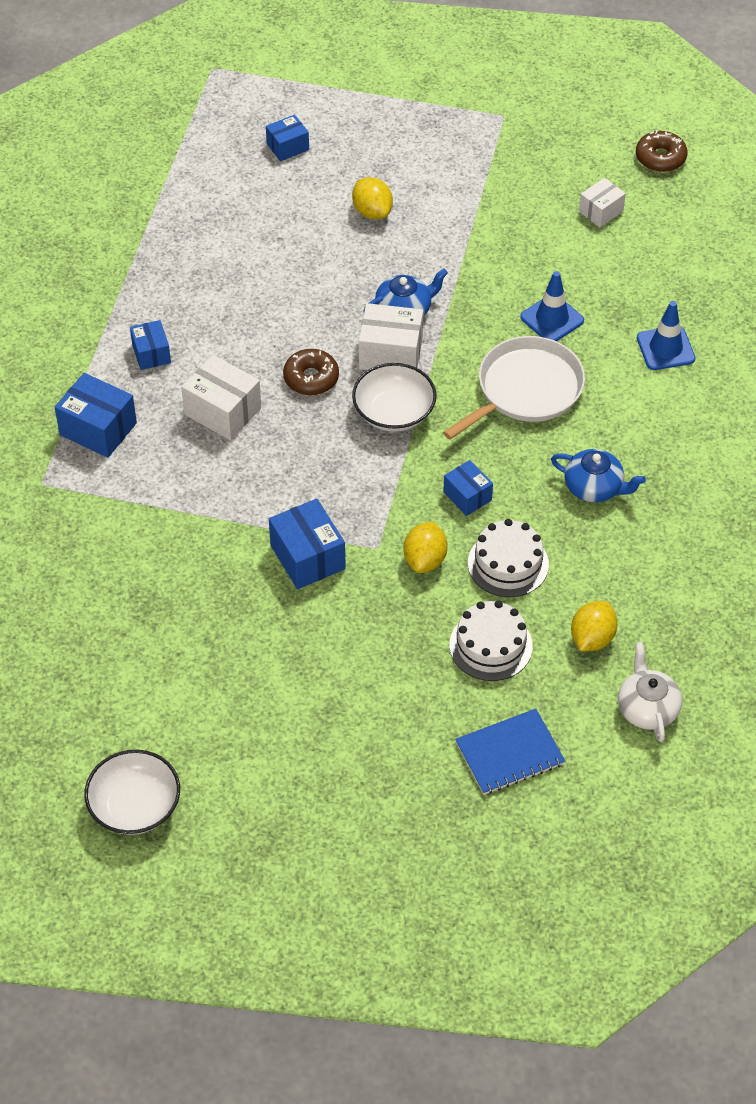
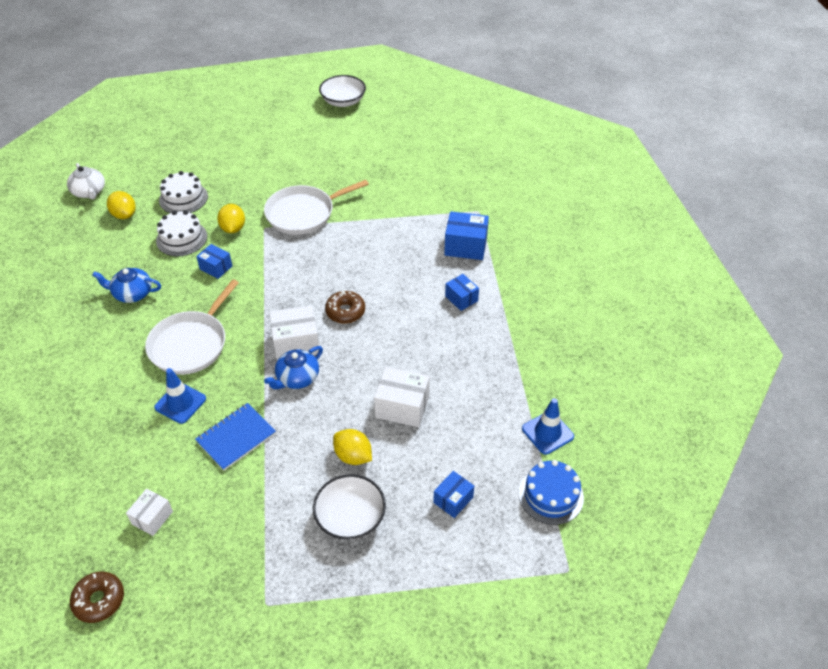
camera: 160 degrees right, 5 degrees down
white box [181,355,261,440] -> white box moved to [374,367,430,427]
blue box [269,499,346,589] -> white pan [264,180,369,235]
white bowl [352,363,437,432] -> white bowl moved to [313,474,386,540]
blue notebook [455,709,565,795] -> blue notebook moved to [195,403,276,471]
yellow lemon [571,601,618,651] -> yellow lemon turned 45 degrees counterclockwise [107,191,136,219]
blue traffic cone [637,301,695,370] -> blue traffic cone moved to [522,398,574,455]
none -> blue cake [519,460,584,525]

